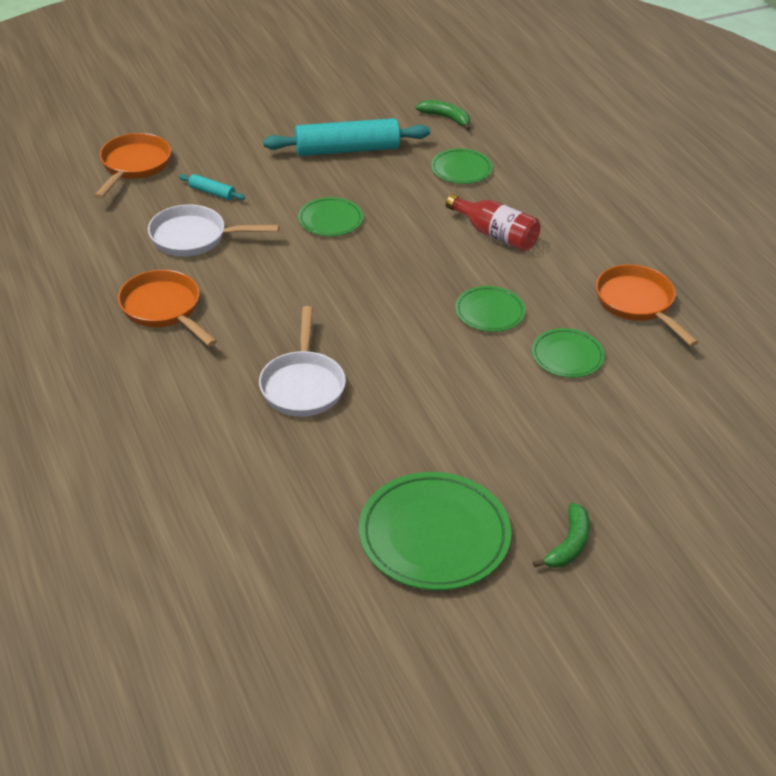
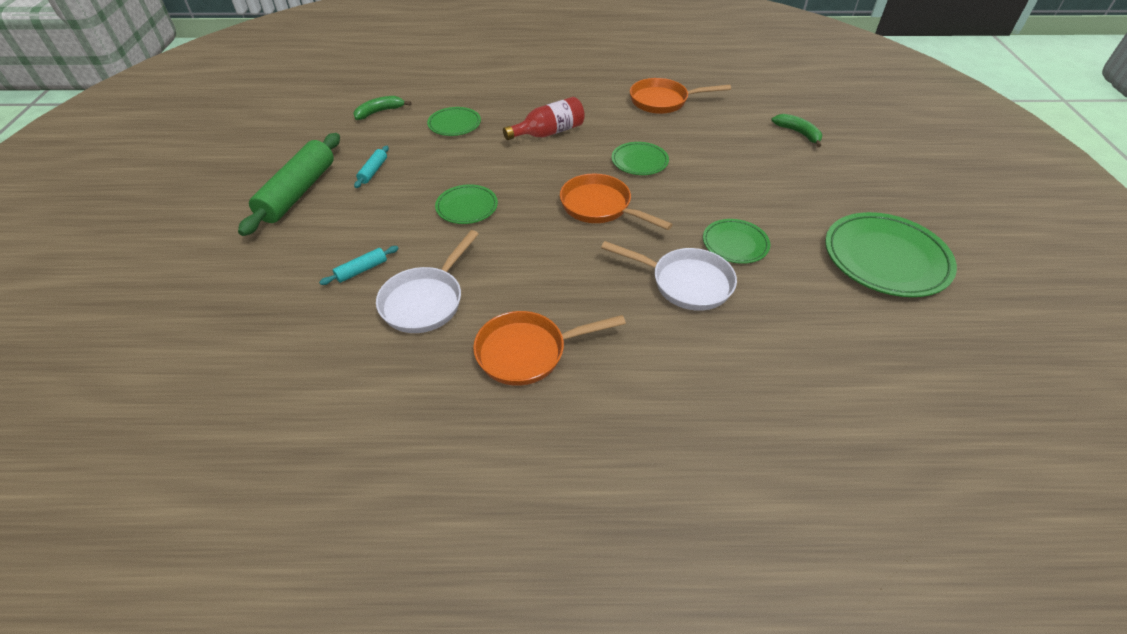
camera: 65 degrees left, 5 degrees up
orange pan [94,133,171,199] -> orange pan moved to [560,174,673,230]
turquoise rolling pin [263,118,430,156] -> turquoise rolling pin [354,146,389,188], size x0.44
green plate [532,328,605,378] -> green plate moved to [703,219,770,264]
green banana [533,503,590,568] -> green banana moved to [771,114,822,147]
none -> green rolling pin [238,133,340,236]

